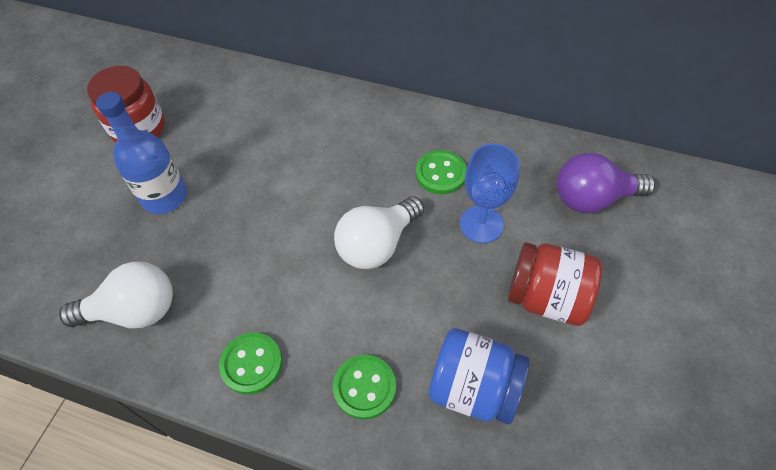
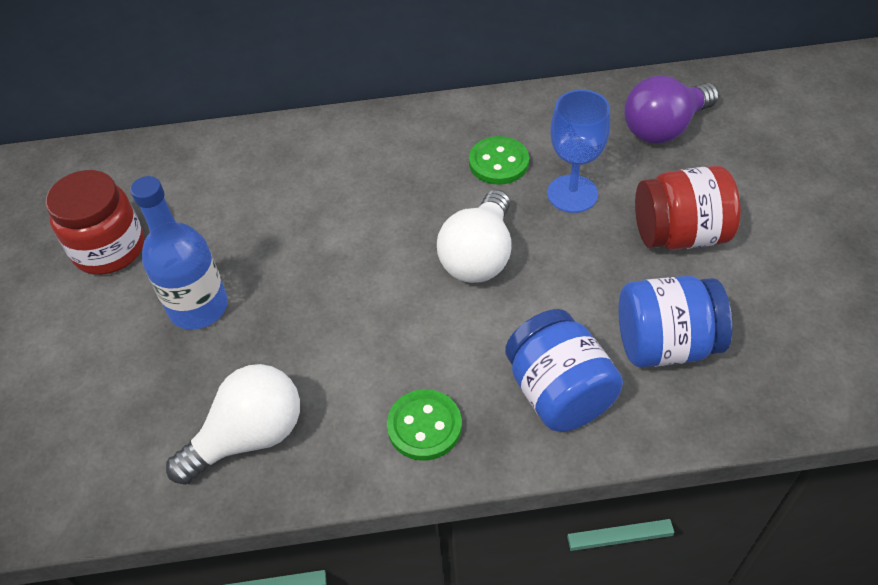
camera: 25 degrees left, 5 degrees down
green button [333,355,396,420] -> blue jar [505,309,623,432]

